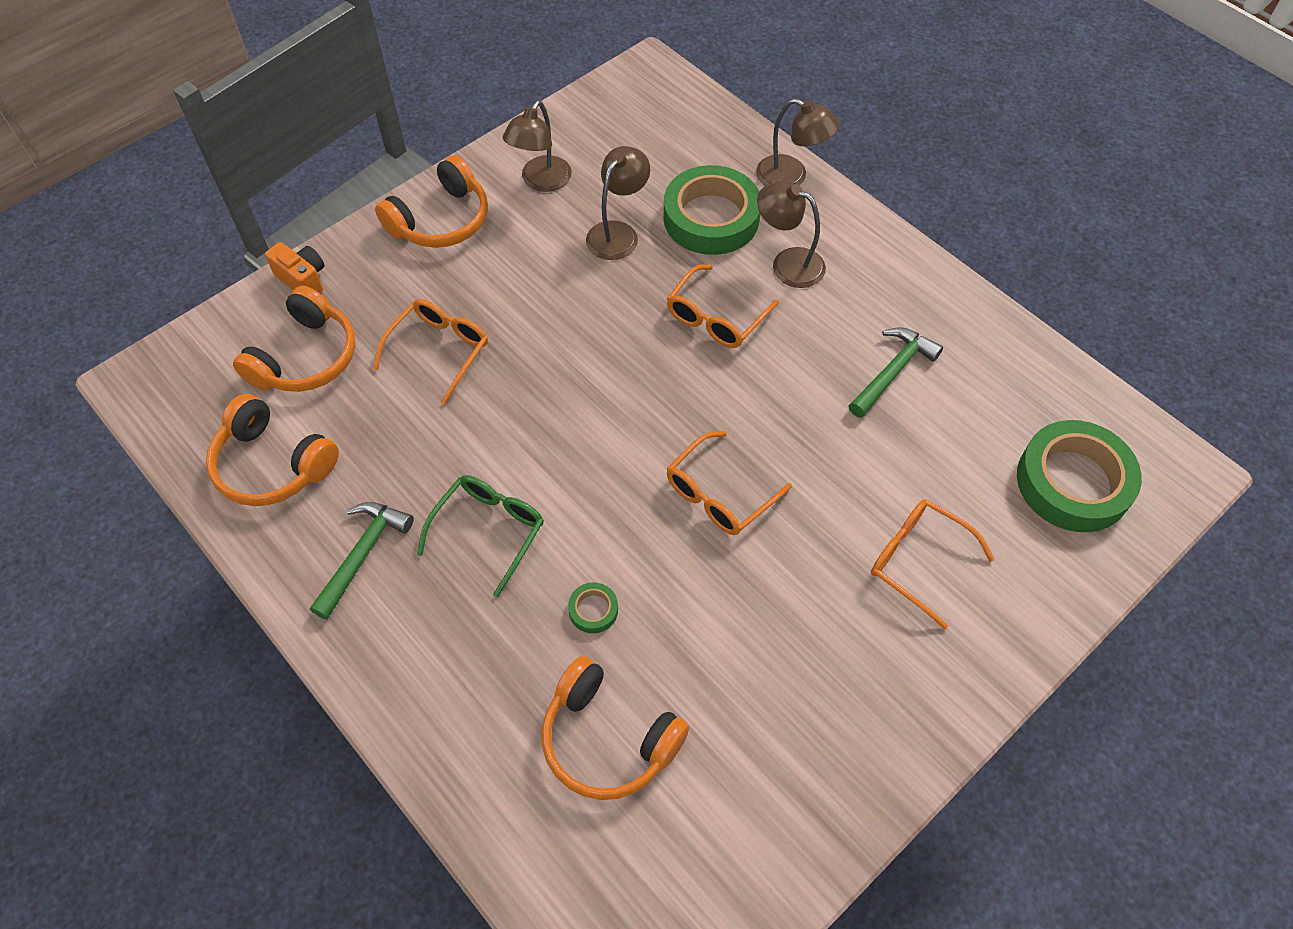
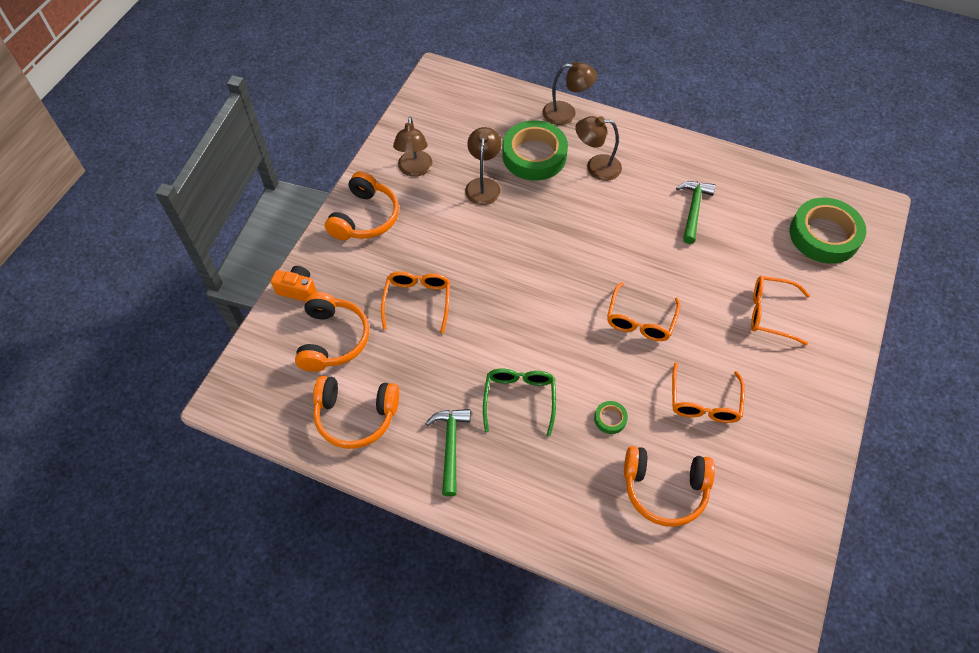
camera: 25 degrees left, 0 degrees up
orange glasses [667,264,779,348] -> orange glasses moved to [672,362,745,423]

